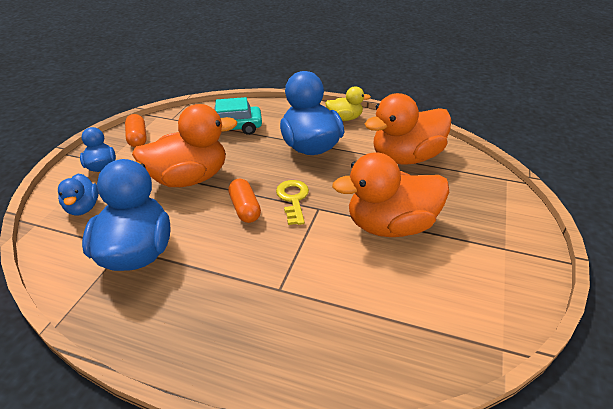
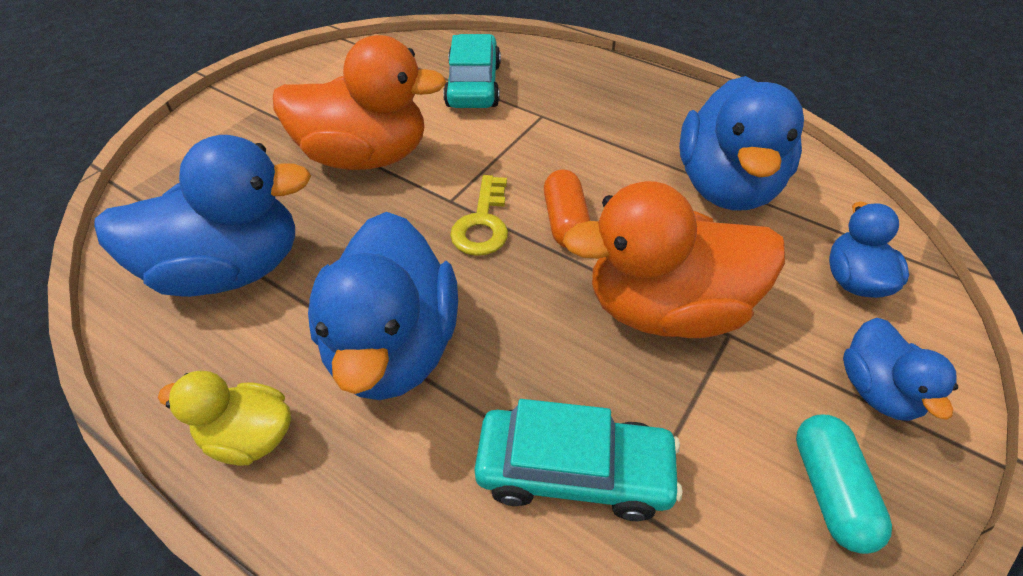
camera: 165 degrees left, 10 degrees up
orange capsule [125,114,147,147] -> turquoise capsule [796,415,892,554]
orange duck [365,93,451,165] -> blue duck [94,135,311,297]
none -> turquoise car [443,34,501,108]

